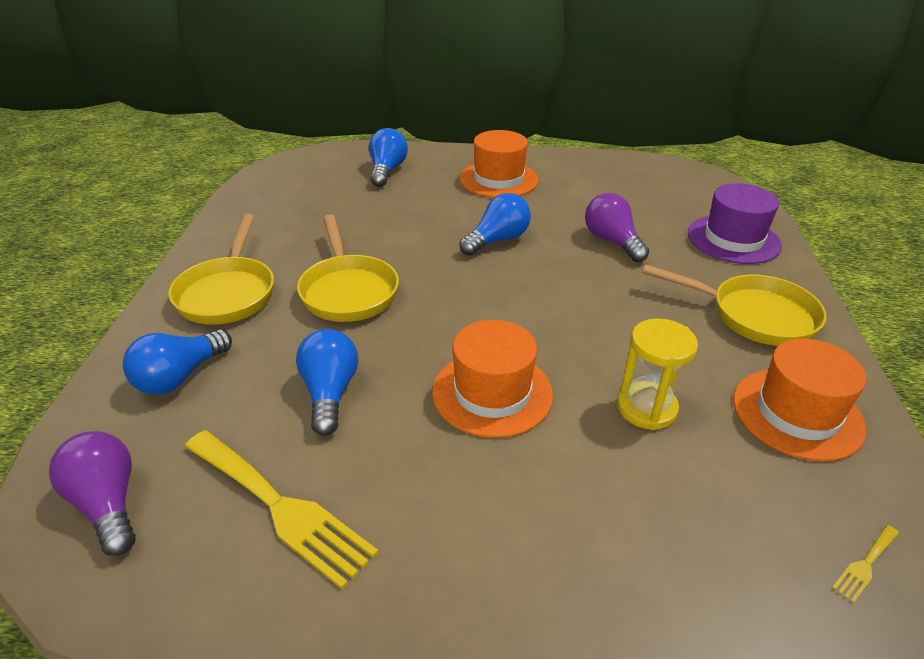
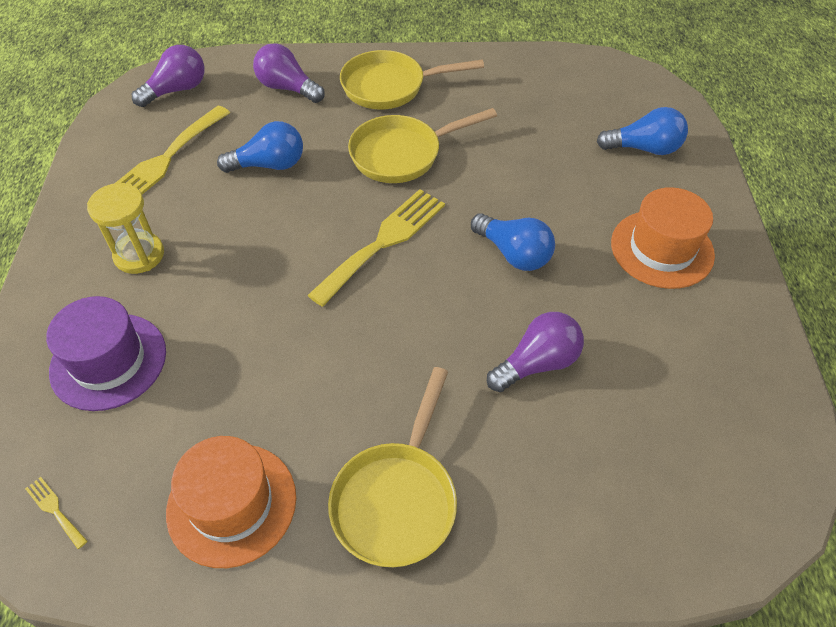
camera: 85 degrees right, 15 degrees up
blue light bulb [123,329,232,395] -> purple light bulb [253,43,325,103]
orange hat [432,320,553,438] -> none
yellow hourglass [617,318,698,430] -> yellow hourglass moved to [87,183,164,274]
purple hat [688,183,782,264] -> purple hat moved to [46,296,166,411]
none -> yellow fork [307,189,445,307]

